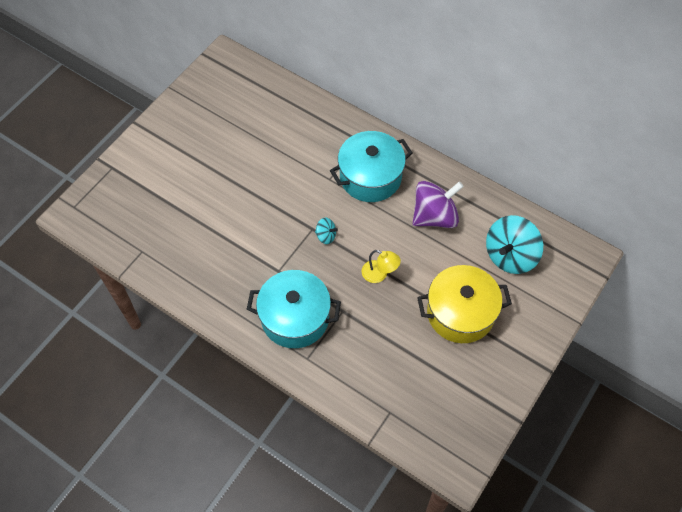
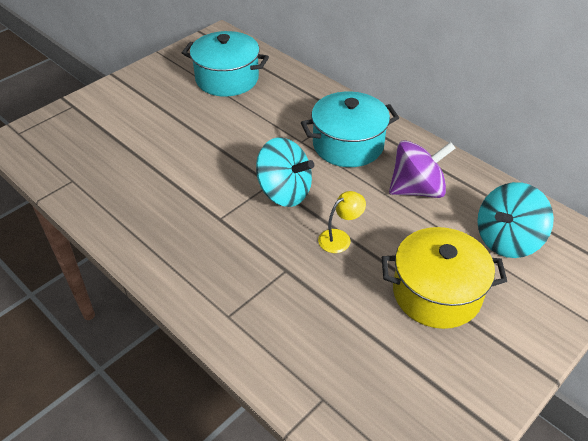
camera: 10 degrees right, 15 degrees down
turquoise pot [246,270,341,348] -> turquoise pot moved to [182,31,269,97]
turquoise spinning top [315,218,338,244] -> turquoise spinning top [256,137,314,207], size x2.17
yellow lamp [361,250,401,283] -> yellow lamp turned 75 degrees counterclockwise [318,191,366,253]

